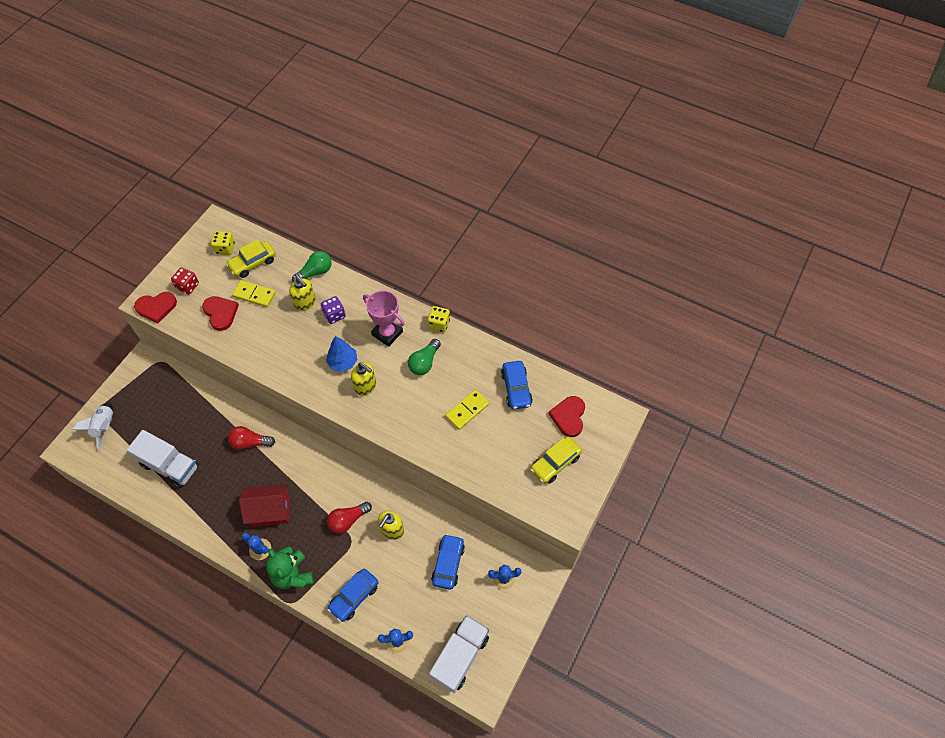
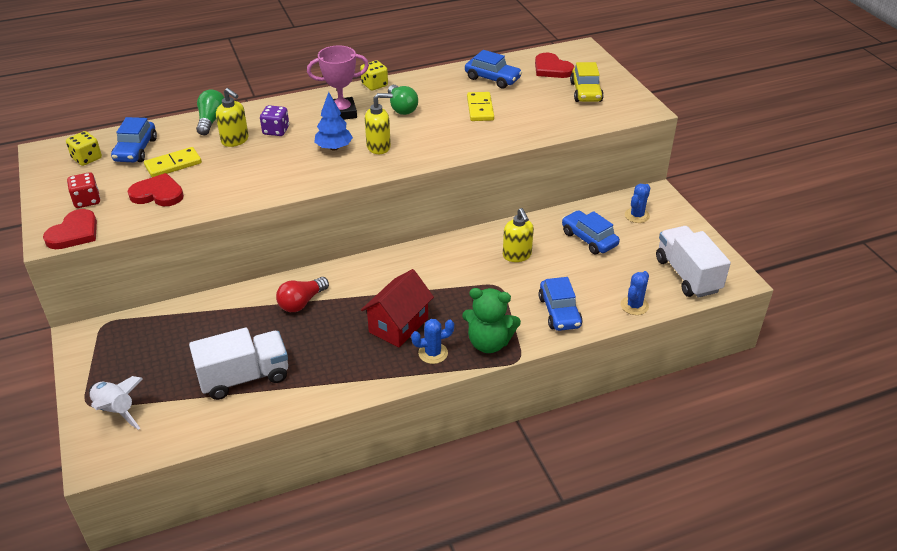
camera: 50 degrees left, 20 degrees down
yellow car [226,239,276,278] -> blue car [111,117,157,162]
yellow soap dispenser [289,276,316,311] -> yellow soap dispenser turned 45 degrees clockwise [216,88,249,147]
red light bulb [327,502,372,534] -> none

